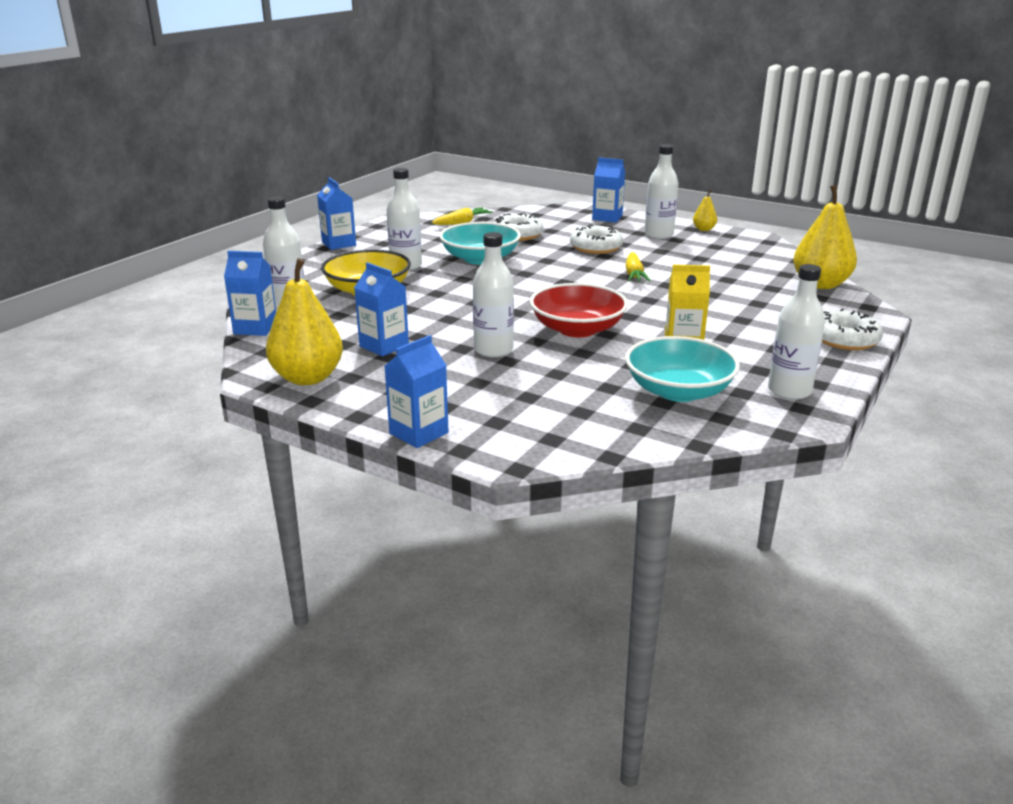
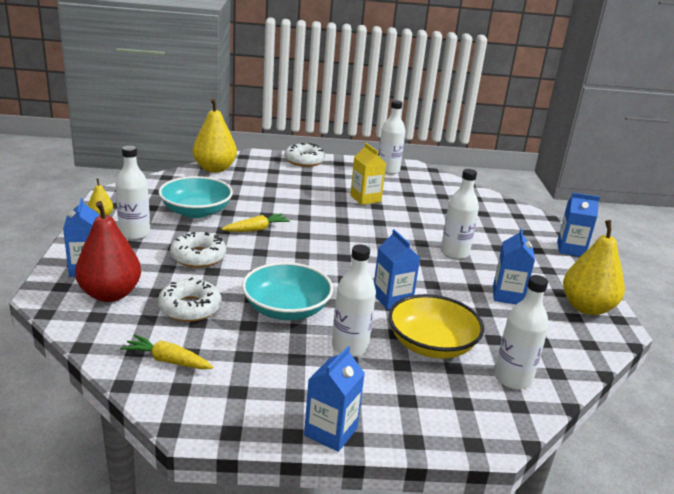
camera: 125 degrees left, 0 degrees up
blue carton [224,251,276,336] -> blue carton moved to [374,229,420,309]
red bowl [530,283,628,337] -> none
turquoise bowl [625,336,740,402] -> turquoise bowl moved to [159,176,233,218]
none -> red pear [75,201,141,302]

